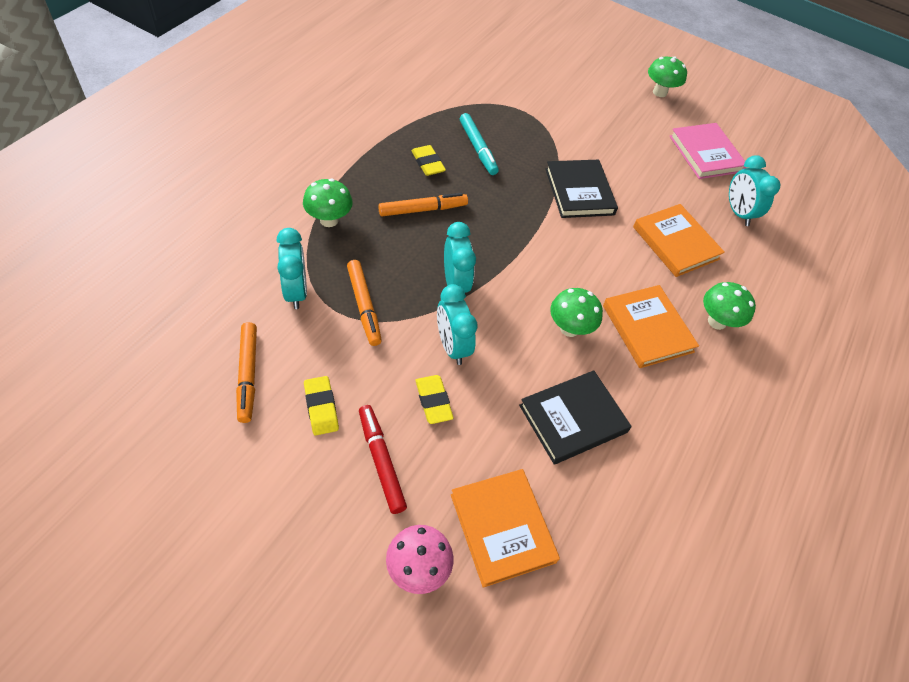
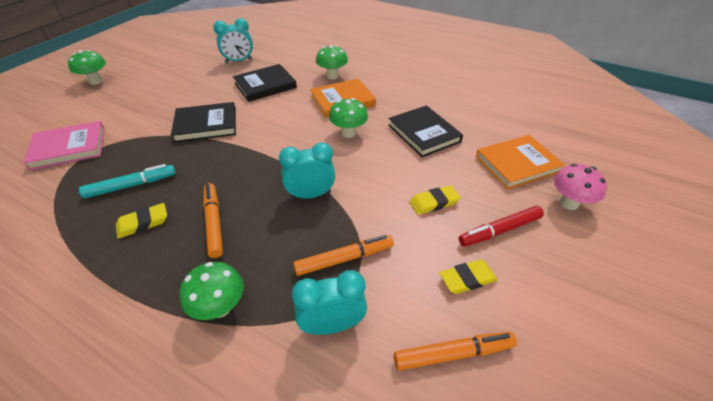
camera: 85 degrees left, 10 degrees down
turquoise clock [437,284,477,365] -> none
orange book [633,204,725,277] -> black book [233,64,297,102]
pink book [670,123,746,179] -> pink book moved to [23,121,105,171]

